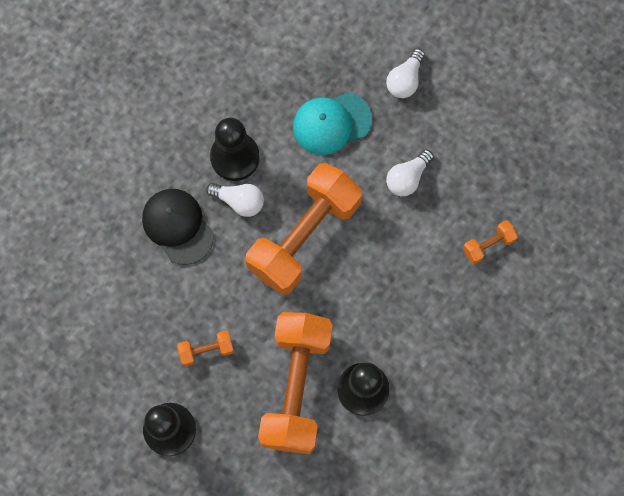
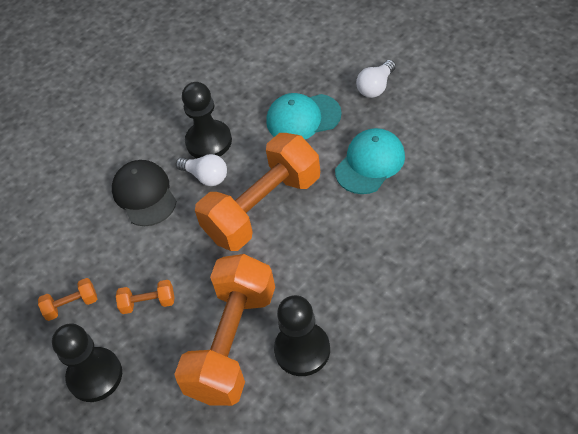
camera: 15 degrees right, 20 degrees down
white light bulb [386,150,434,196] -> turquoise cap [335,128,405,194]
orange dumbbell [463,220,518,264] -> orange dumbbell moved to [38,278,97,321]

